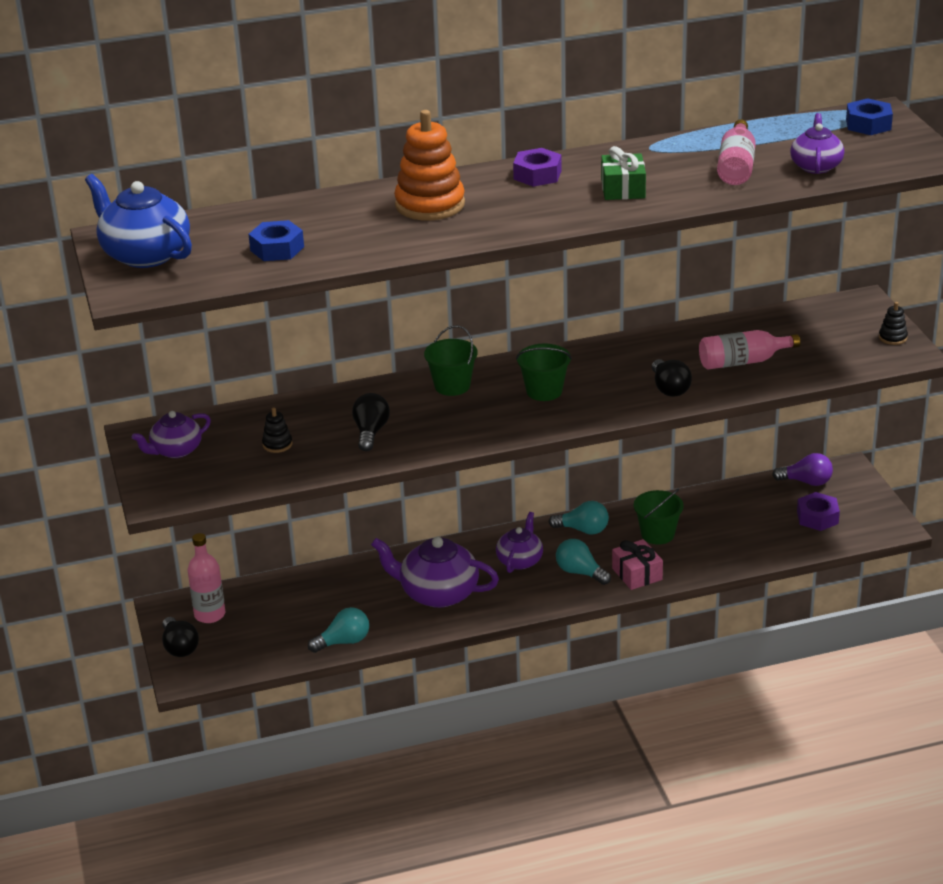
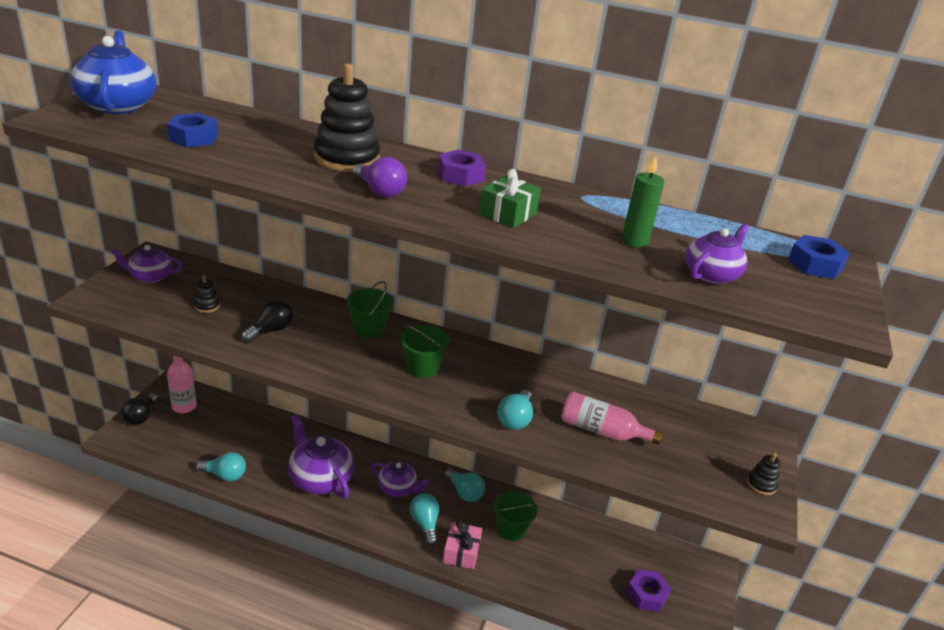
camera: 30 degrees right, 0 degrees up
orange stacking toy [394,110,465,220] -> black stacking toy [314,63,380,172]
purple teapot [496,512,543,573] -> purple teapot turned 60 degrees clockwise [371,461,430,497]
black light bulb [652,359,692,397] -> turquoise light bulb [497,390,533,430]
pink bottle [717,119,756,185] -> green candle [622,156,664,248]
purple light bulb [772,453,833,486] -> purple light bulb moved to [352,157,407,198]

